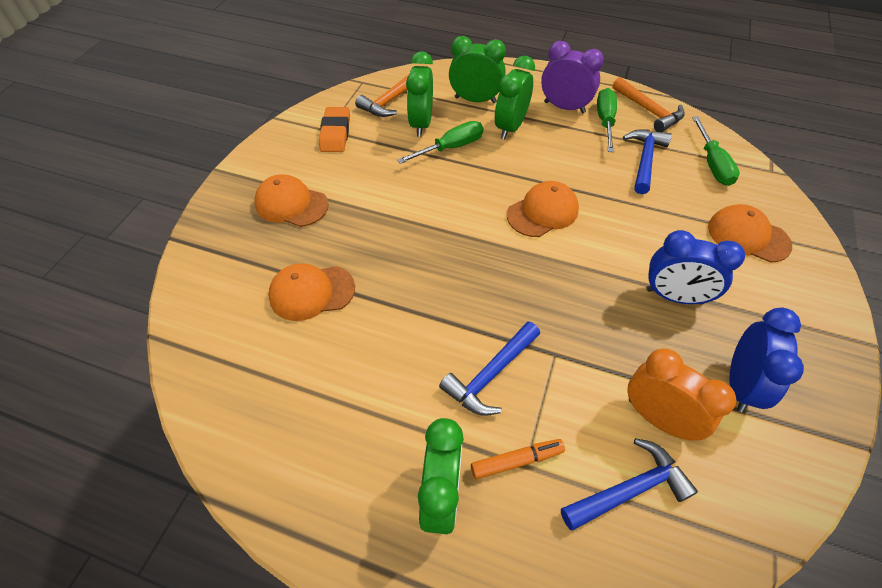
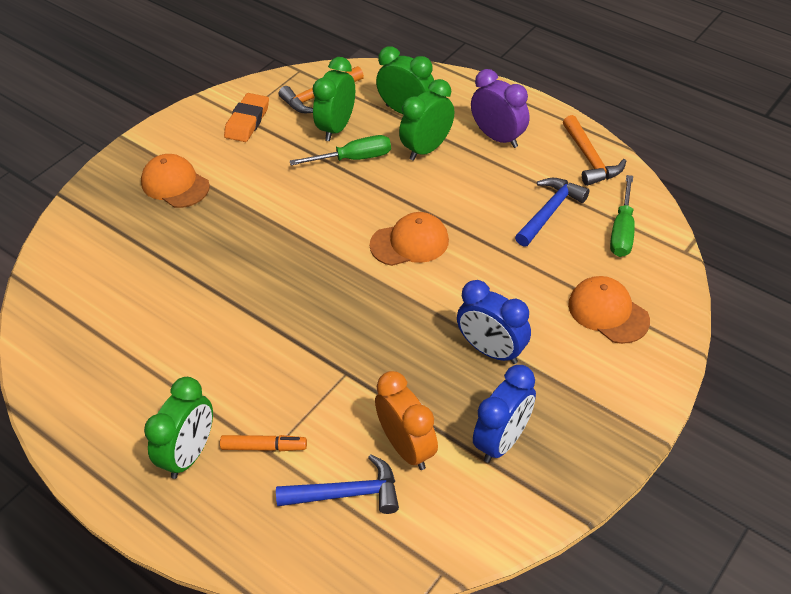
camera: 20 degrees right, 5 degrees down
orange cap [268,264,355,321] -> none
blue hammer [439,321,540,416] -> none
green screwdriver [597,88,617,152] -> none

